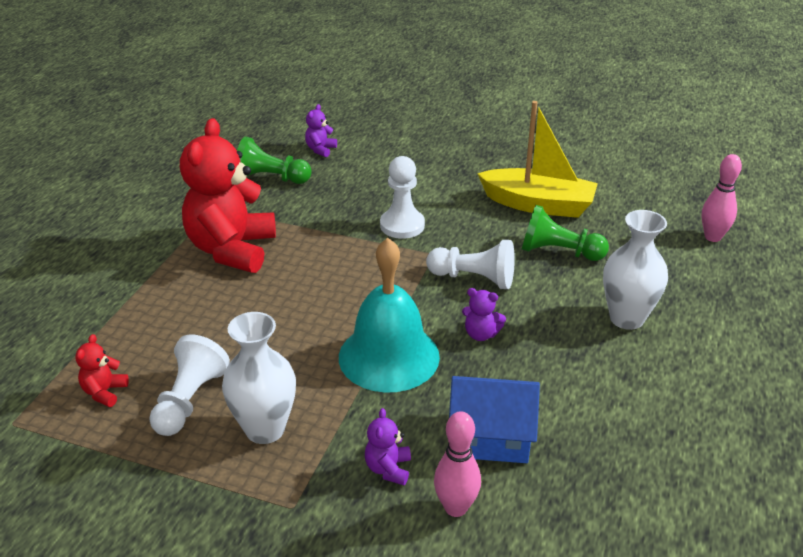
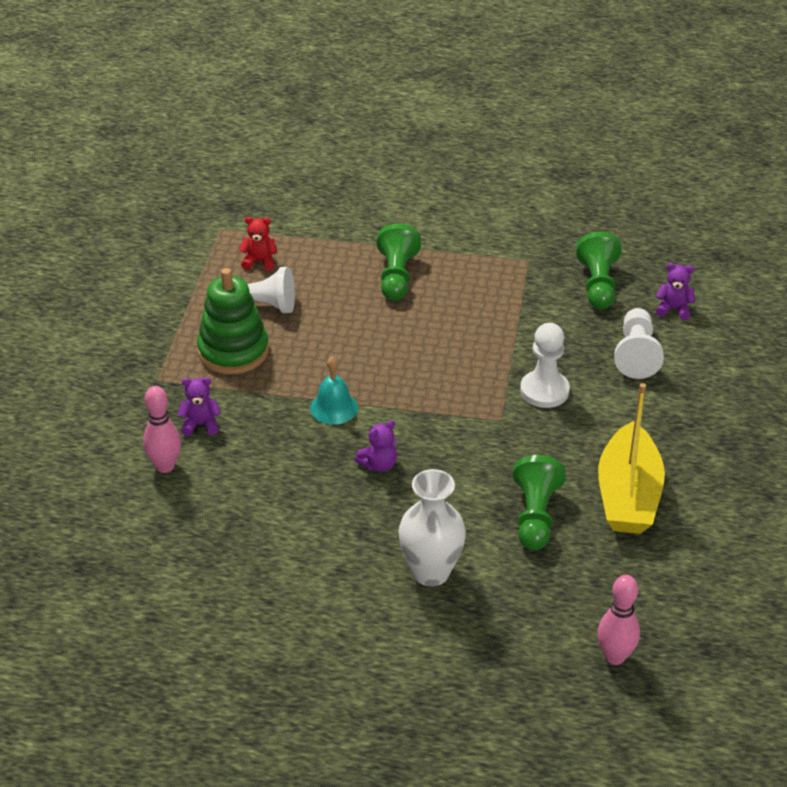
camera: 80 degrees right, 5 degrees up
red teddy bear [180,118,276,273] -> none
white vase [222,312,296,444] -> green stacking toy [197,268,269,374]
turquoise bell [339,238,440,393] -> turquoise bell [310,356,358,425], size x0.52
white pawn [426,240,515,289] -> white pawn moved to [614,308,664,379]
blue house [449,376,540,463] -> none
purple teddy bear [462,288,506,341] -> purple teddy bear turned 135 degrees counterclockwise [355,420,397,472]
none -> green pawn [376,224,421,301]

